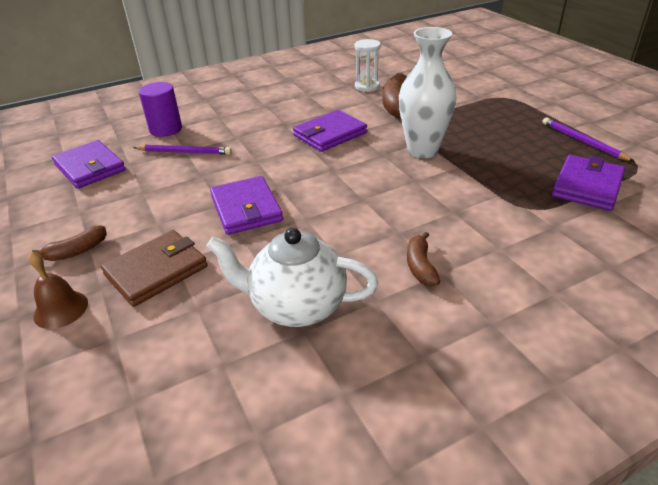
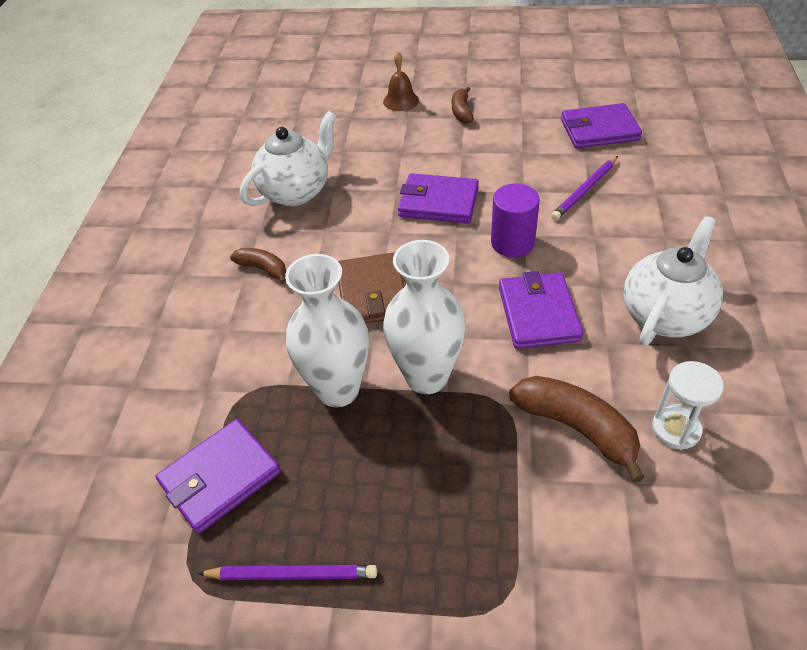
camera: 125 degrees right, 10 degrees up
brown wallet [101,230,207,307] -> brown wallet moved to [338,252,405,324]
purple cylinder [139,82,182,137] -> purple cylinder moved to [491,184,540,257]
purple wallet [552,155,625,211] -> purple wallet turned 75 degrees clockwise [156,419,281,534]
none -> white vase [285,254,369,407]
none -> white teapot [623,216,723,346]

